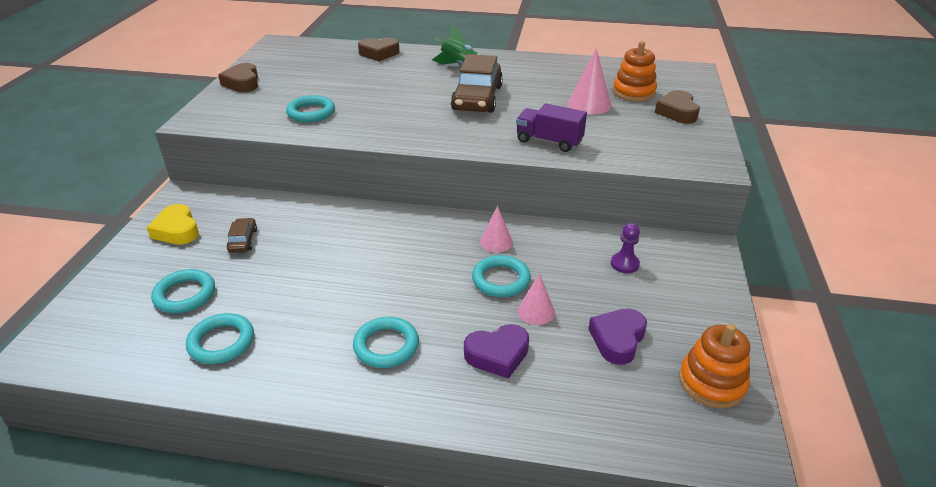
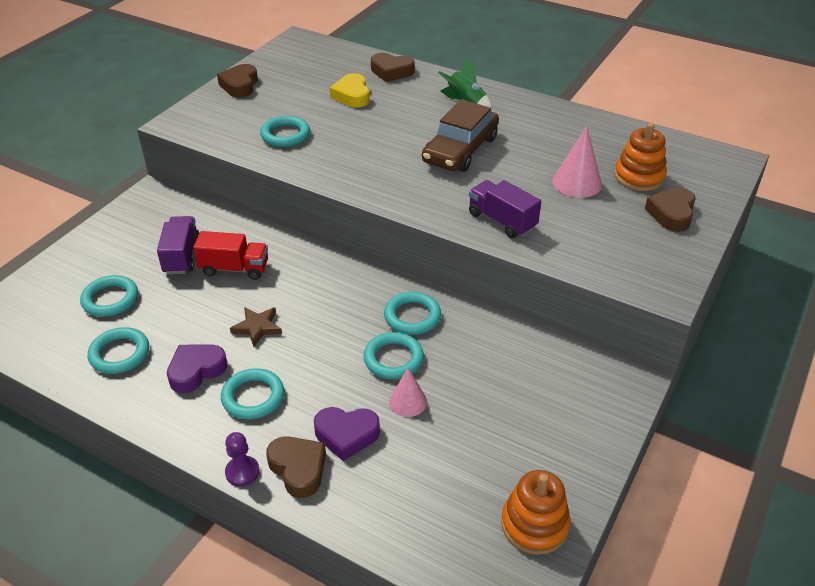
camera: 20 degrees right, 5 degrees up
yellow heart [146,204,199,244] -> yellow heart moved to [330,73,370,108]
brown car [227,218,257,253] -> purple truck [157,216,200,274]
pink cone [480,206,513,253] -> turquoise ring [384,292,441,335]
purple heart [589,308,647,365] -> purple heart moved to [167,345,227,393]
purple pawn [611,223,640,273] -> purple pawn moved to [225,432,260,487]
none -> red truck [193,231,268,280]
none -> brown star [230,307,282,347]
none -> brown heart [266,436,326,498]

